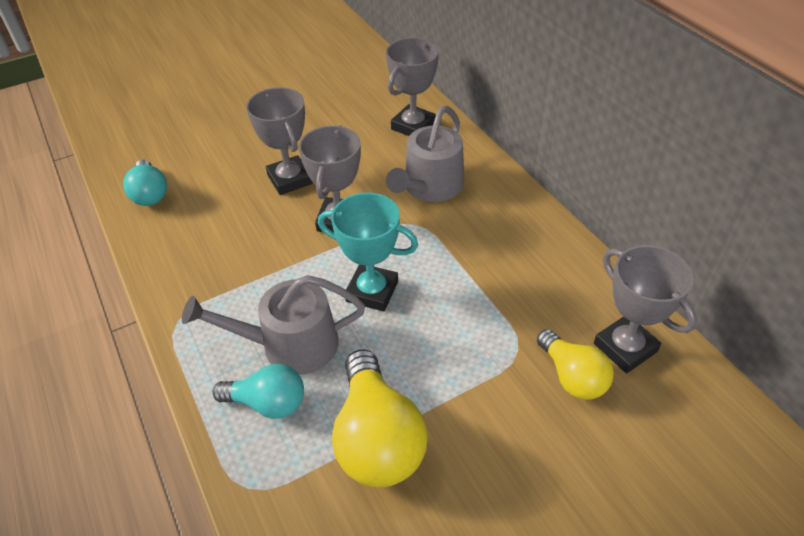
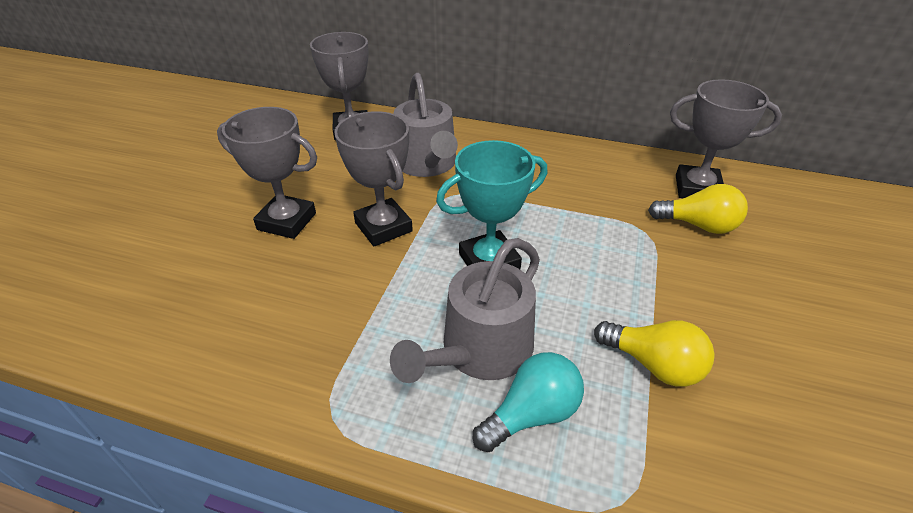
camera: 45 degrees left, 5 degrees down
turquoise light bulb [123,159,167,206] -> none
yellow light bulb [332,349,428,487] -> yellow light bulb [594,320,715,387], size x0.62

